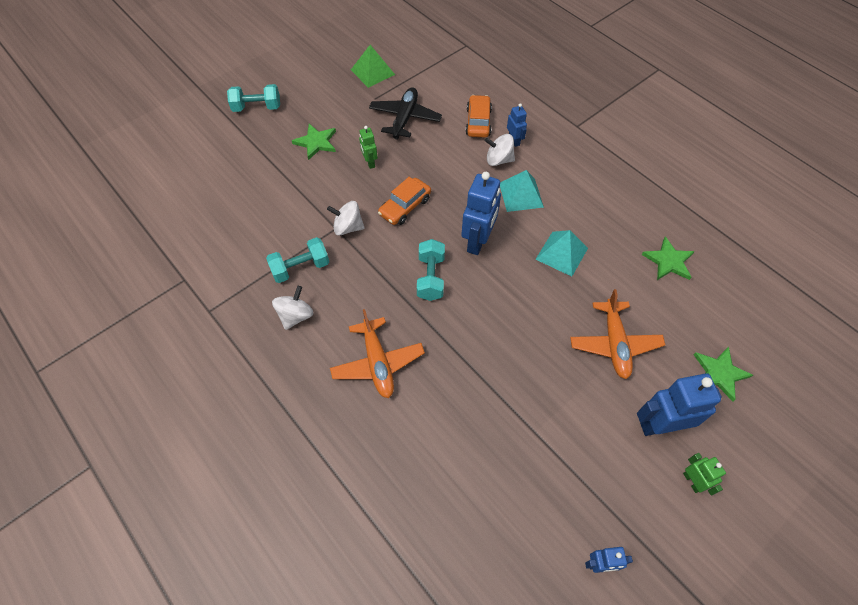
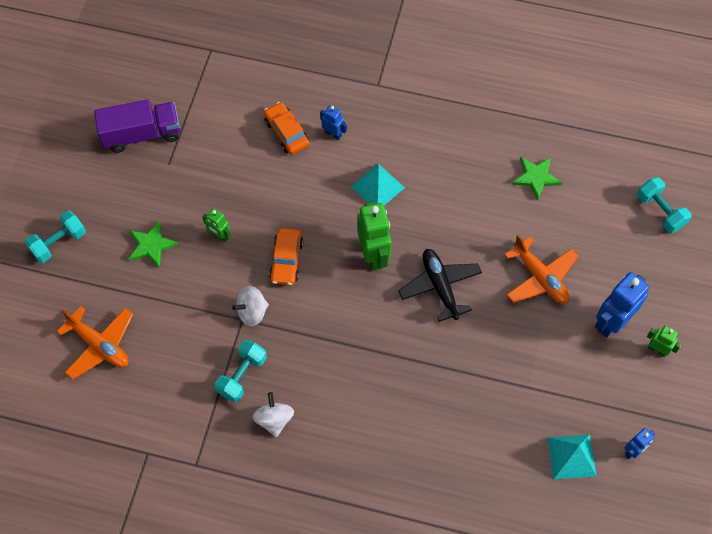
camera: 35 degrees left, 5 degrees up
orange plane [330,309,425,398] -> orange plane moved to [57,306,133,380]
green pyramid [351,45,395,88] -> purple truck [94,99,180,153]
black plane [369,87,442,140] -> black plane moved to [398,249,482,322]
turquoise dumbbell [417,239,445,301] -> turquoise dumbbell moved to [637,177,692,233]
blue robot [461,172,501,255] -> green robot [357,202,392,271]
white spinning top [485,134,515,166] -> none
turquoise pyramid [536,230,588,277] -> turquoise pyramid moved to [548,434,597,479]
green star [694,347,753,402] -> none

